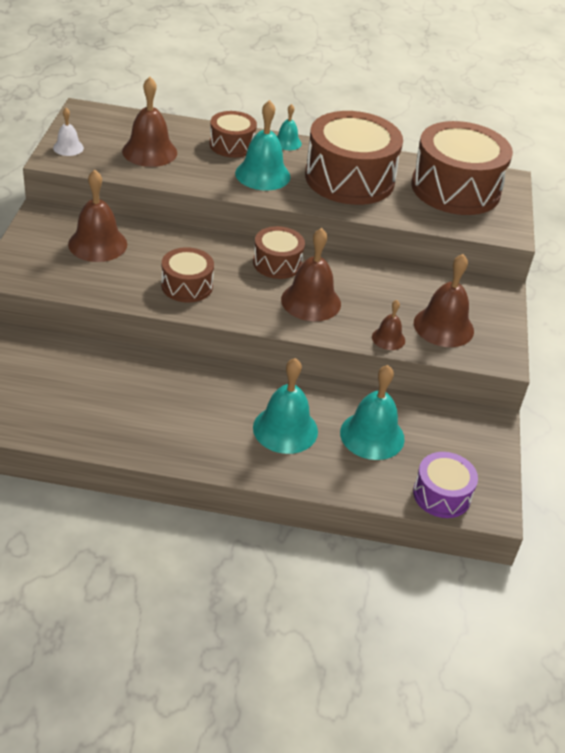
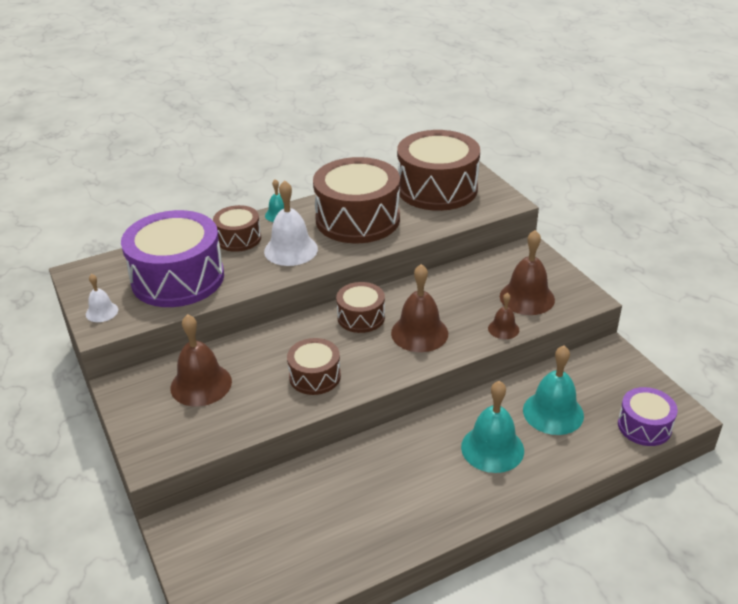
camera: 30 degrees left, 5 degrees down
brown bell [122,77,177,167] -> purple drum [121,210,224,307]
turquoise bell [235,100,291,191] -> white bell [264,180,318,266]

